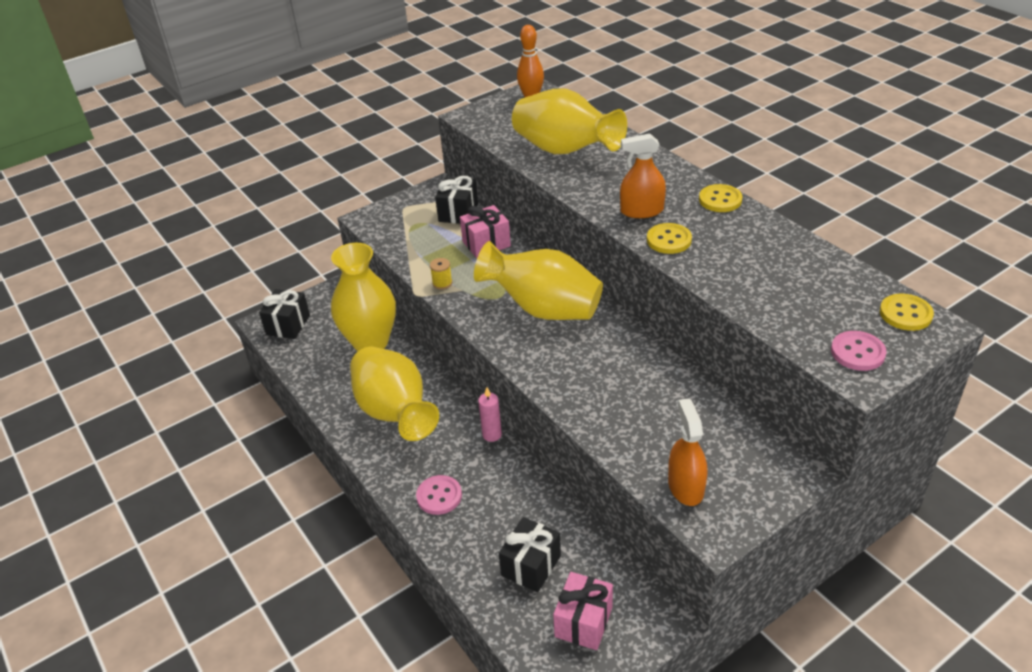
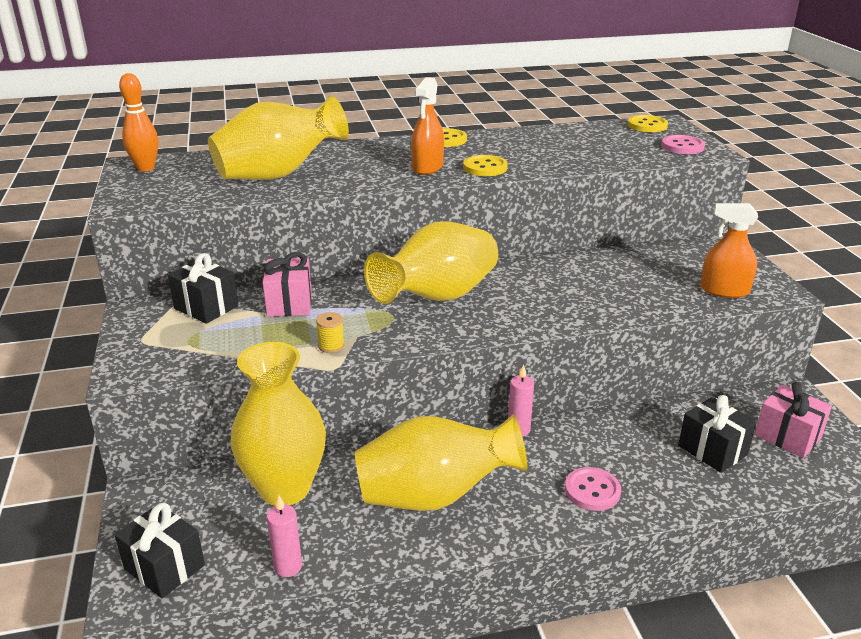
camera: 70 degrees left, 10 degrees down
none -> pink candle [267,495,302,577]

